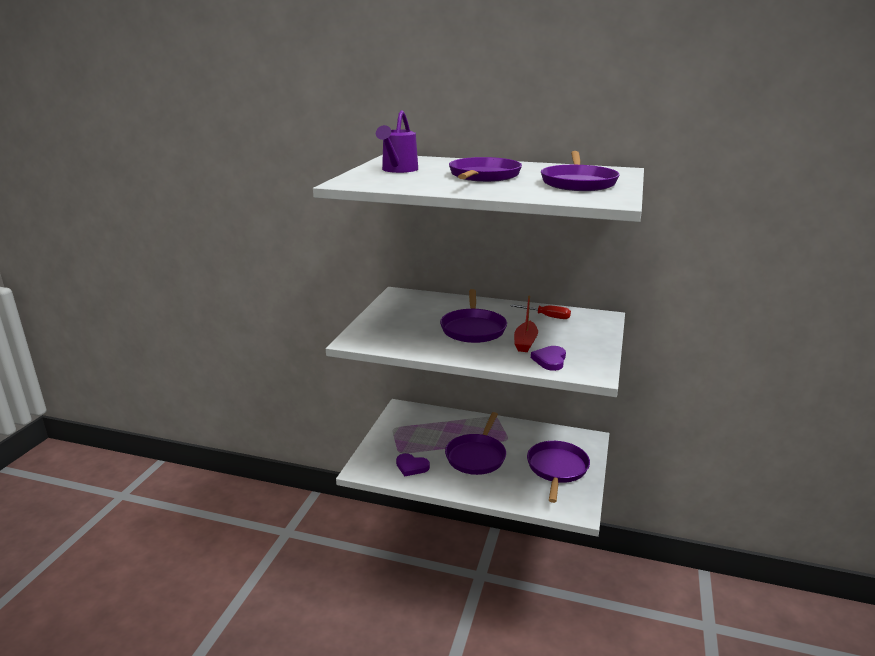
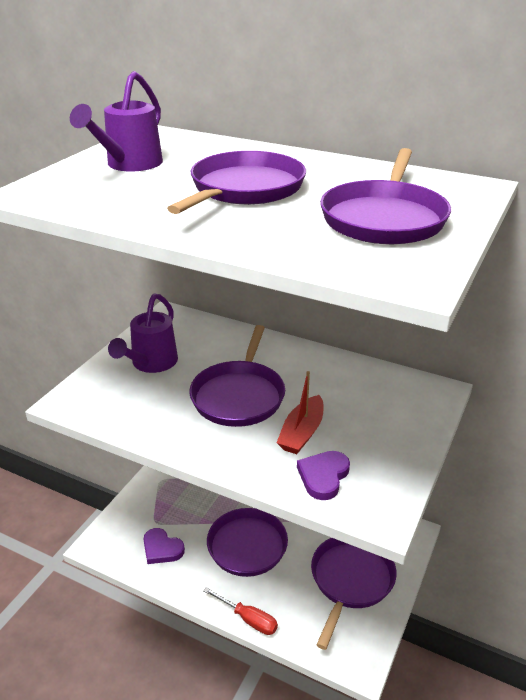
camera: 10 degrees right, 10 degrees up
red screwdriver [511,304,571,319] -> red screwdriver moved to [203,587,278,635]
none -> purple watering can [108,294,178,373]

